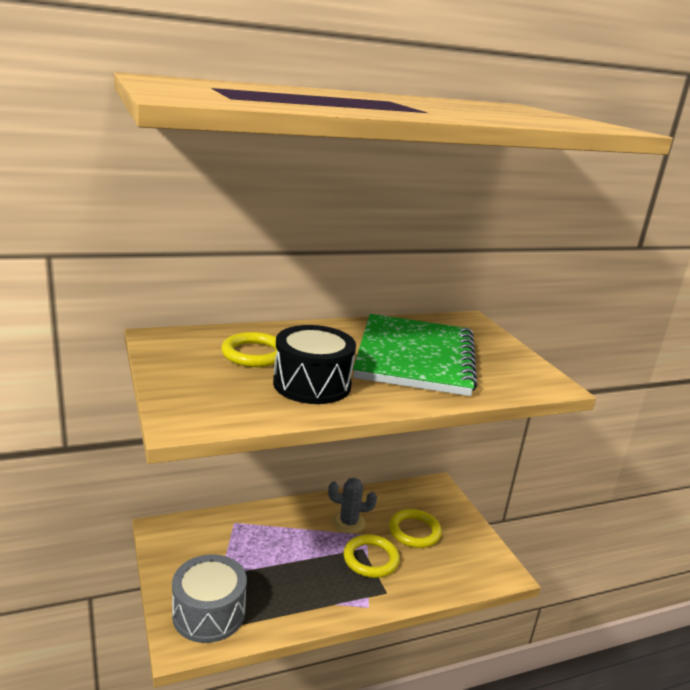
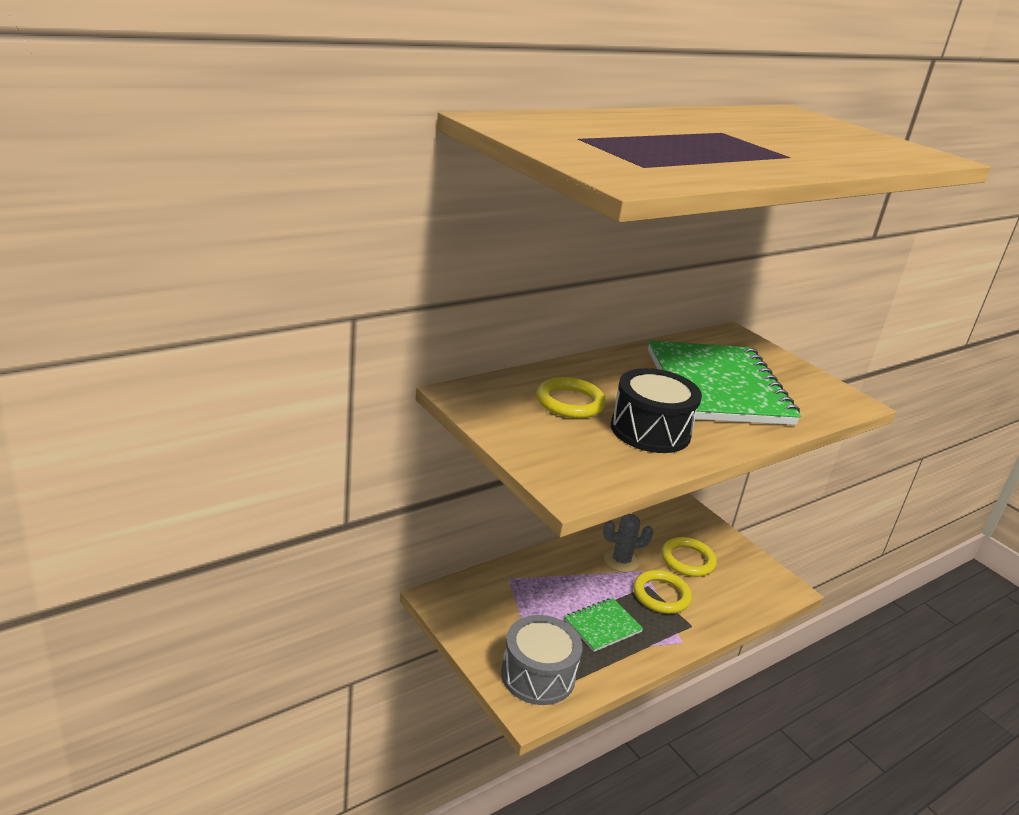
camera: 15 degrees left, 5 degrees up
none -> green notebook [564,598,643,652]

